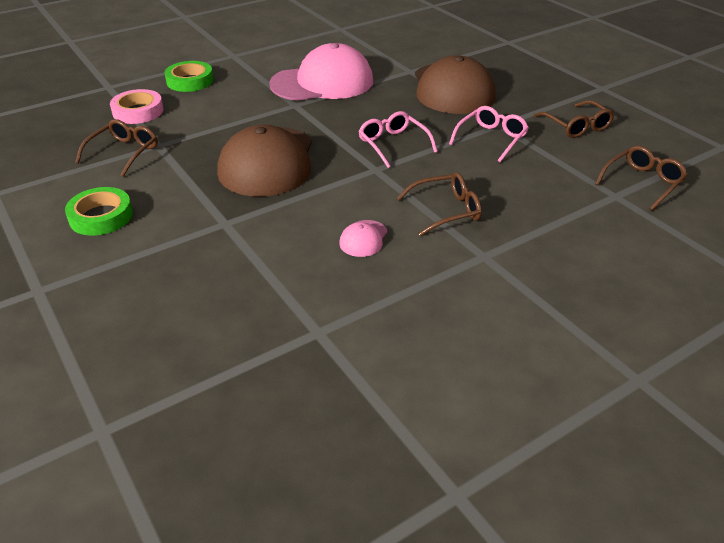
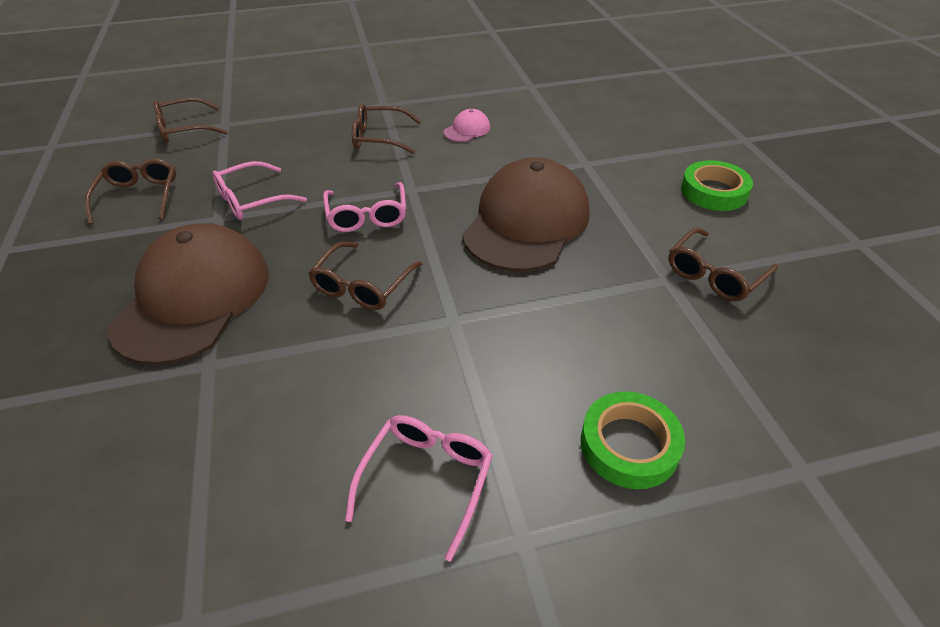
camera: 160 degrees left, 5 degrees up
pink tape [110,89,164,124] -> none
pink cap [269,43,373,101] -> none
none -> brown glasses [308,242,422,310]
none -> pink glasses [345,415,493,561]

